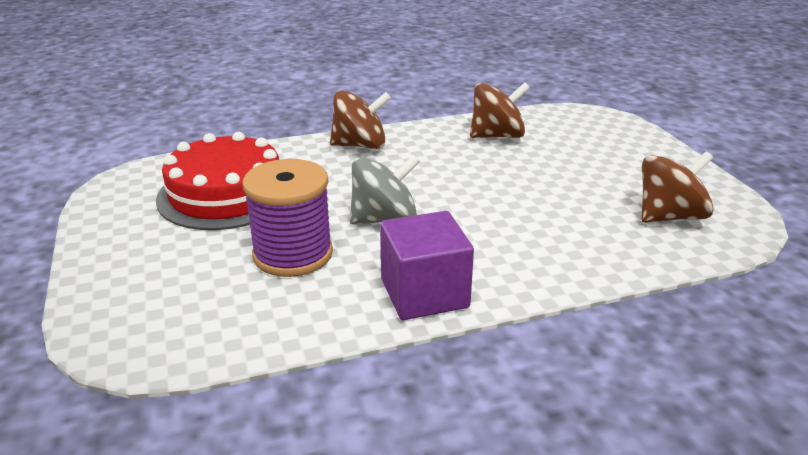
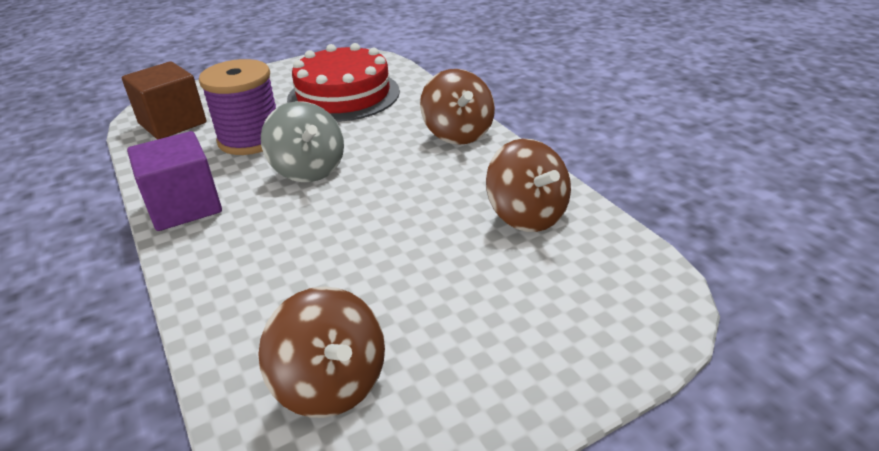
camera: 80 degrees right, 5 degrees up
none -> brown cube [122,61,207,139]

